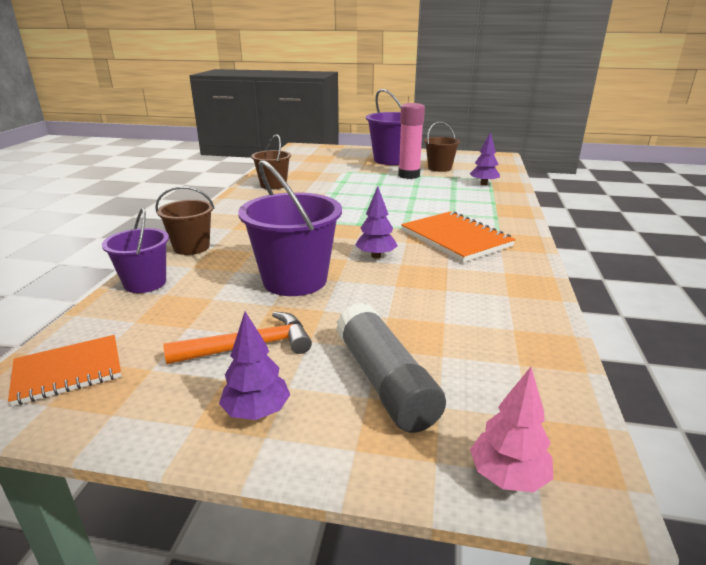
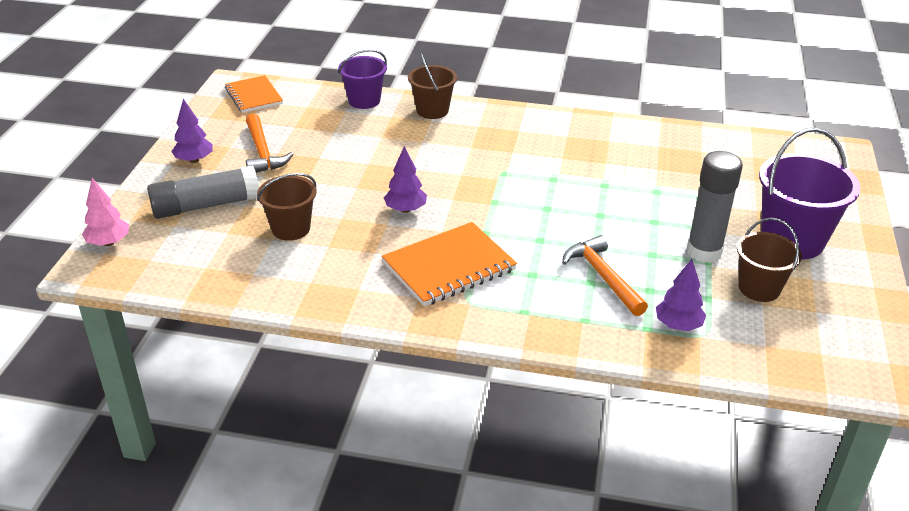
camera: 90 degrees right, 10 degrees up
purple bucket [238,160,342,296] -> none
brown bucket [251,134,291,190] -> brown bucket moved to [257,173,317,241]
pink glue stick [398,103,425,179] -> grey glue stick [687,151,743,263]
none -> orange hammer [562,235,648,316]

